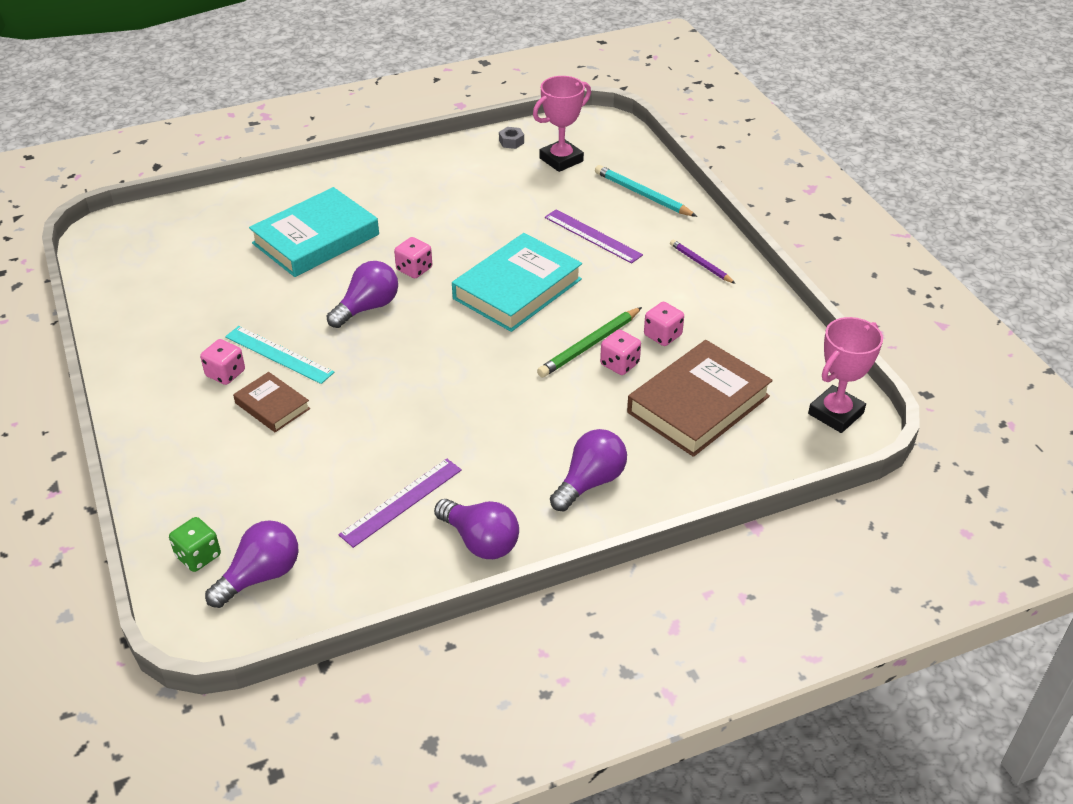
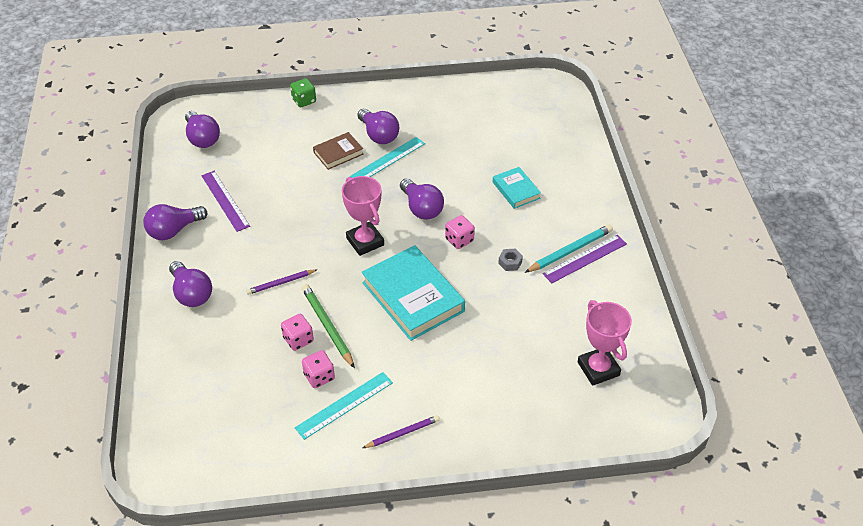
camera: 105 degrees right, 5 degrees up
green dice [169,517,221,572] -> green dice moved to [290,78,316,108]
pink dice [200,339,245,385] -> purple light bulb [357,109,399,144]
turquoise book [249,187,379,277] -> turquoise book [493,167,541,209], size x0.52
grey nut [499,127,524,149] -> grey nut moved to [498,249,523,271]
purple ruler [545,209,643,264] -> purple ruler moved to [543,235,627,283]
turquoise pencil [595,165,697,217] -> turquoise pencil moved to [524,224,613,273]
brown book [627,340,773,457] -> none
pink trophy [808,317,883,433] -> pink trophy moved to [342,176,384,256]
none -> purple pencil [246,269,318,295]
none -> turquoise ruler [295,372,393,440]

